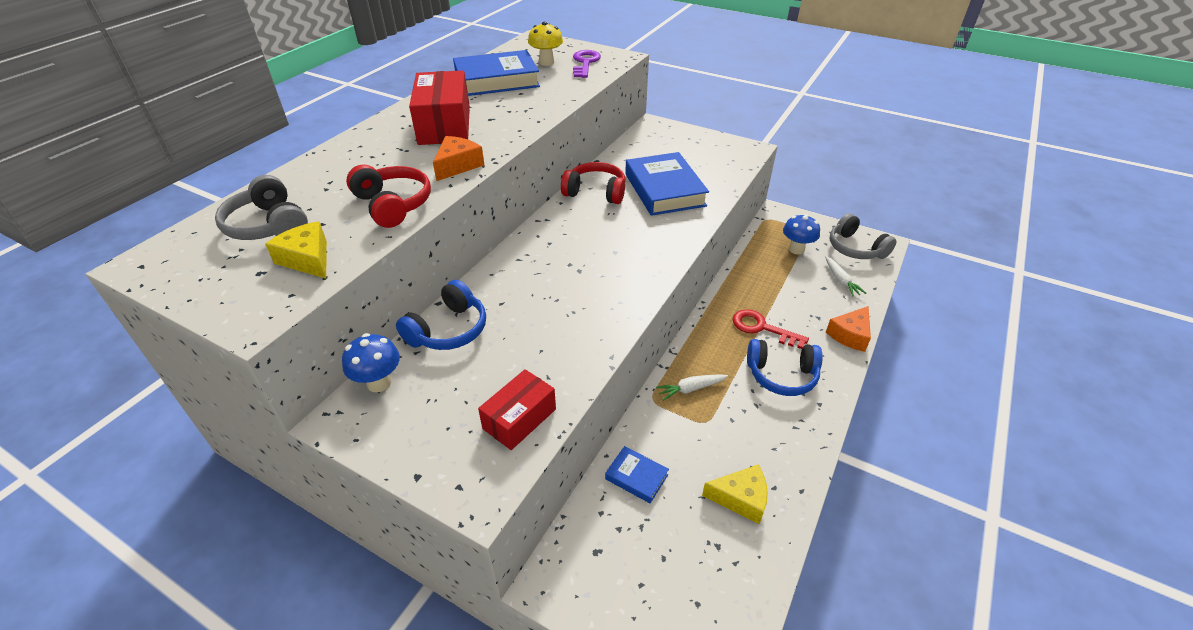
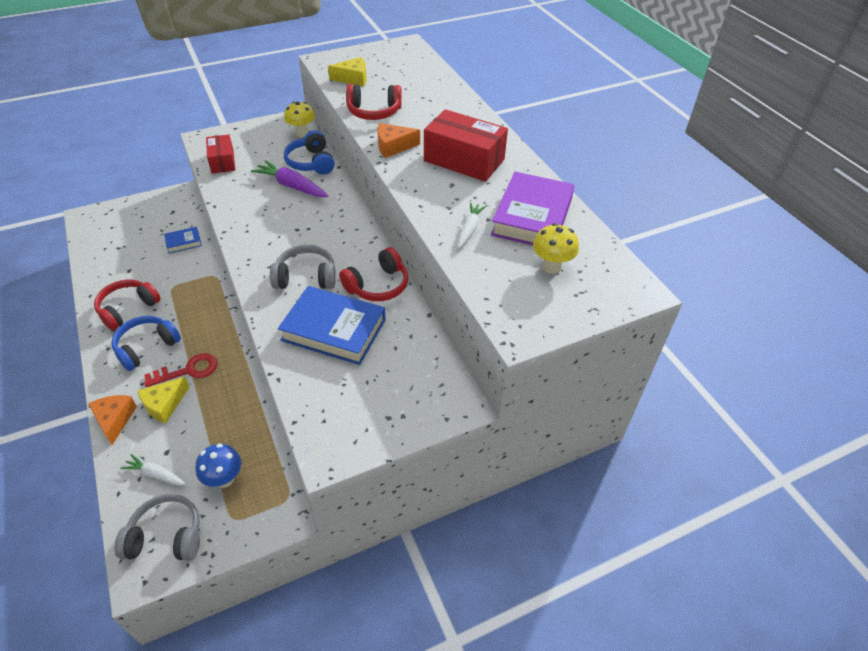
camera: 125 degrees right, 5 degrees up
grey headphones [215,175,308,240] -> grey headphones moved to [270,245,336,289]
blue mushroom [342,333,400,392] -> yellow mushroom [284,101,315,137]
orange cheese [433,136,484,181] -> orange cheese turned 105 degrees clockwise [377,123,420,158]
blue book [453,50,540,96] -> purple book [491,172,575,245]
purple key [573,50,601,78] -> none
white carrot [656,374,728,401] -> white carrot moved to [458,202,486,248]
yellow cheese [702,464,768,524] -> yellow cheese moved to [137,377,189,423]
none -> red headphones [94,279,161,331]
none -> purple carrot [251,160,328,197]

